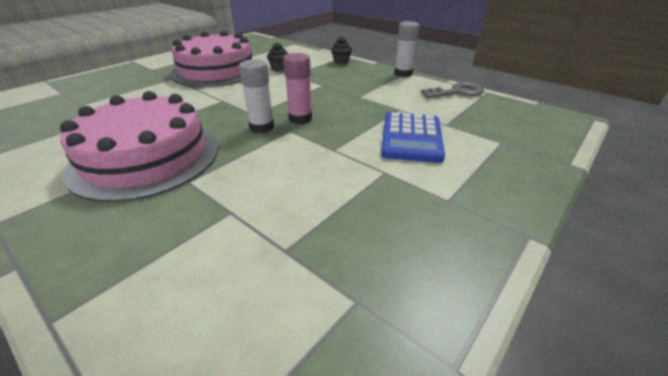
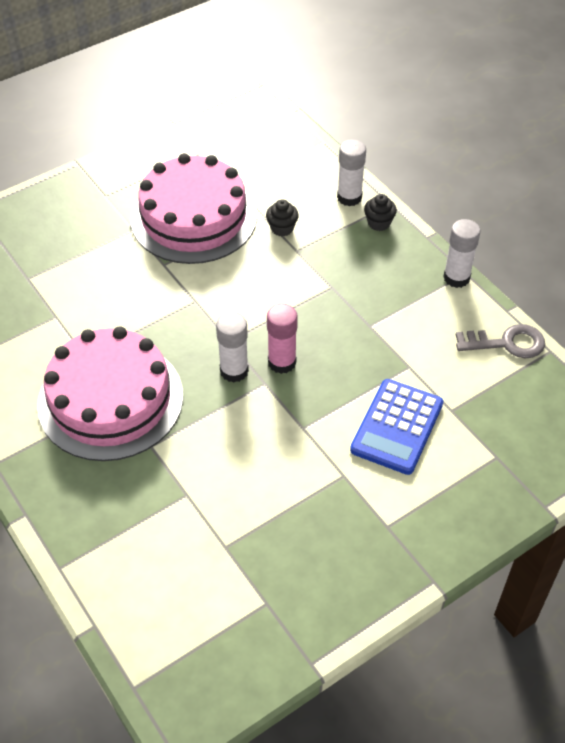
camera: 15 degrees right, 15 degrees up
none -> white glue stick [337,139,366,206]

